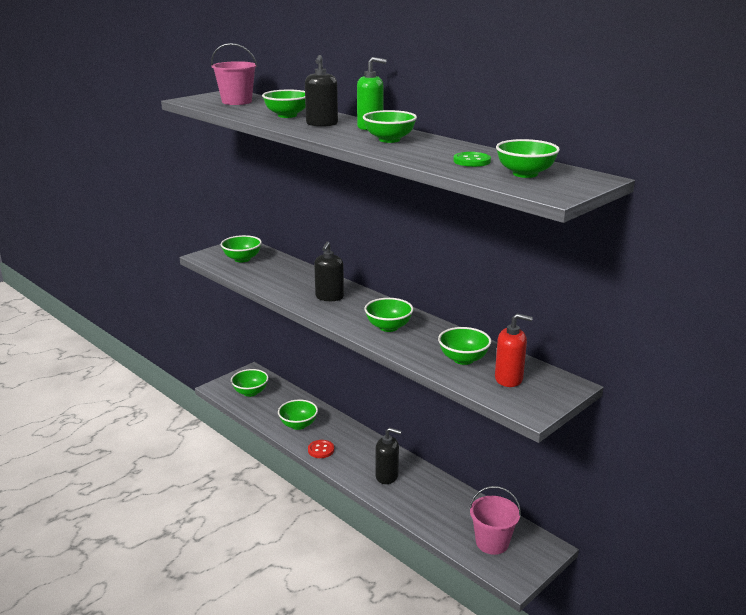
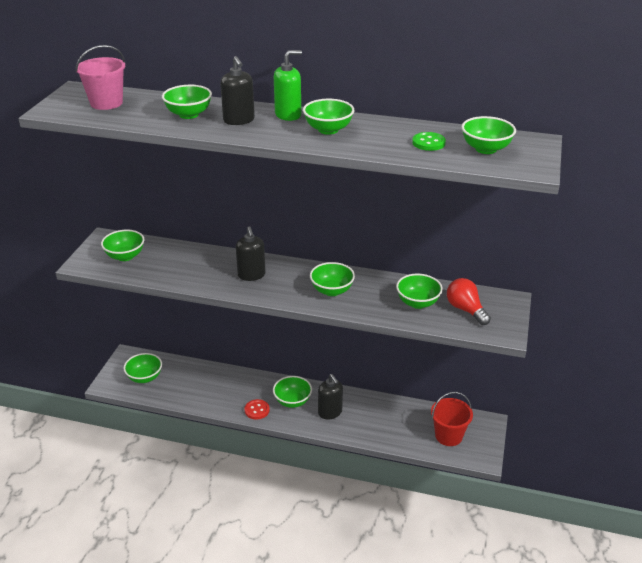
camera: 30 degrees left, 10 degrees up
green bowl [278,399,318,430] -> green bowl moved to [273,376,312,408]
black soap dispenser [376,428,402,484] -> black soap dispenser turned 75 degrees clockwise [318,374,343,419]
pink bucket [469,486,521,555] -> red bucket [431,392,473,446]
red soap dispenser [495,313,533,387] -> red light bulb [447,278,491,325]

